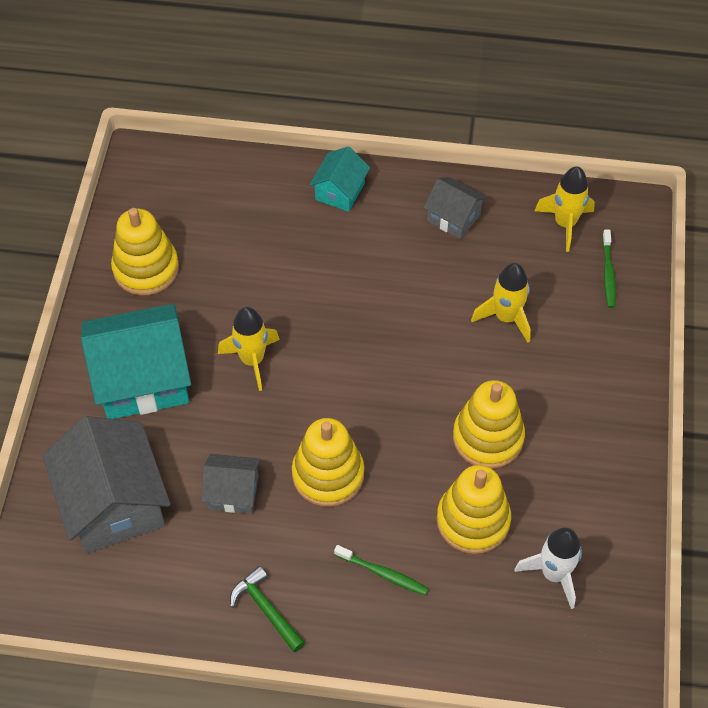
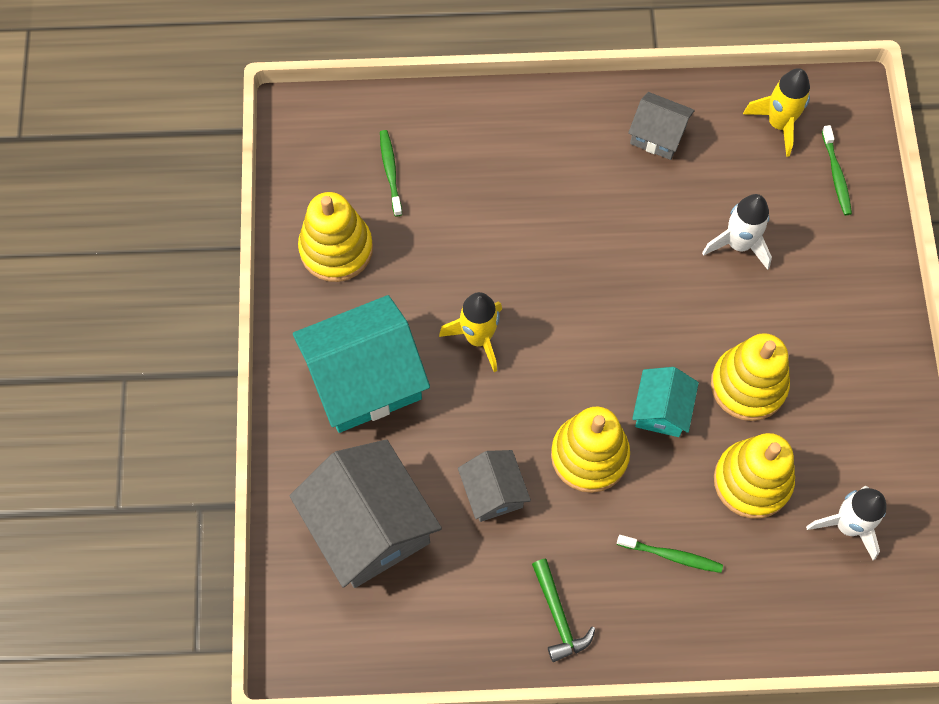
camera: 10 degrees left, 10 degrees up
grey house [201,454,261,514] -> grey house turned 75 degrees clockwise [458,450,531,522]
green hammer [230,566,305,652] -> green hammer turned 150 degrees counterclockwise [532,559,596,662]
turquoise house [309,147,370,212] -> turquoise house moved to [632,367,699,437]
yellow rocket [471,263,531,342] -> white rocket [702,194,772,270]
none -> green toothbrush [380,130,402,216]

